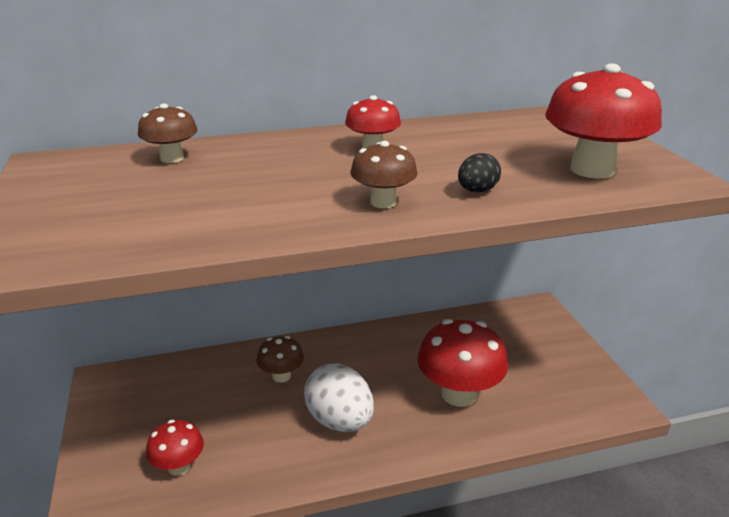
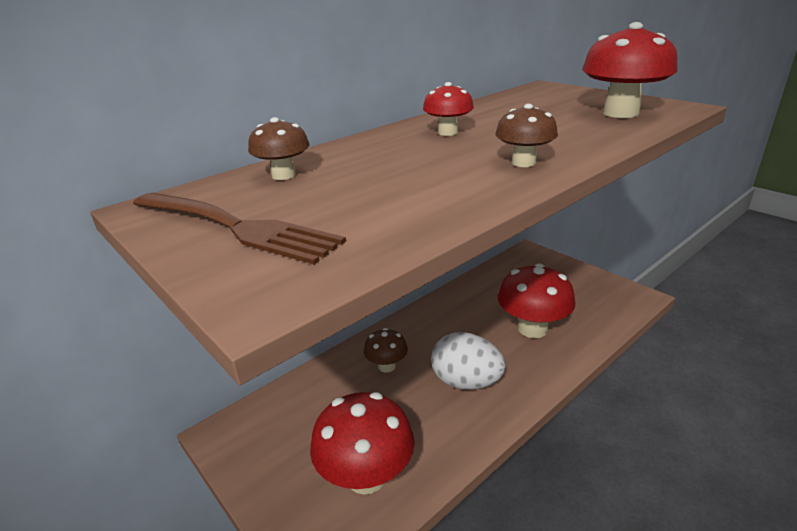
camera: 25 degrees left, 0 degrees up
red mushroom [146,420,204,476] -> red mushroom [310,392,415,495], size x1.80
black egg [458,153,501,193] -> none
none -> brown fork [133,193,346,265]

